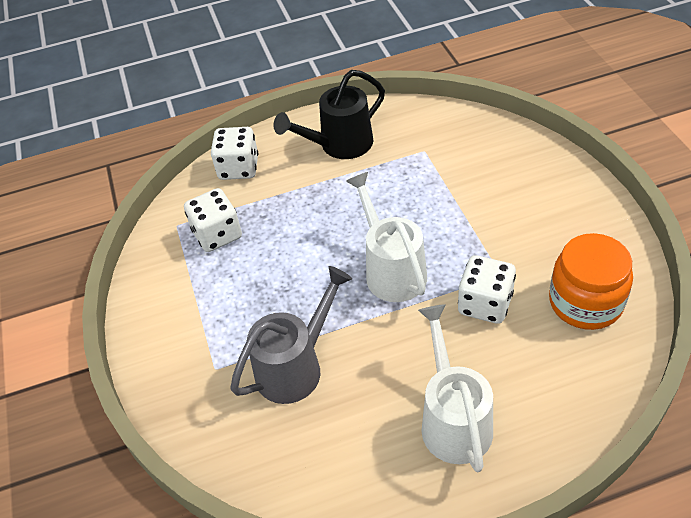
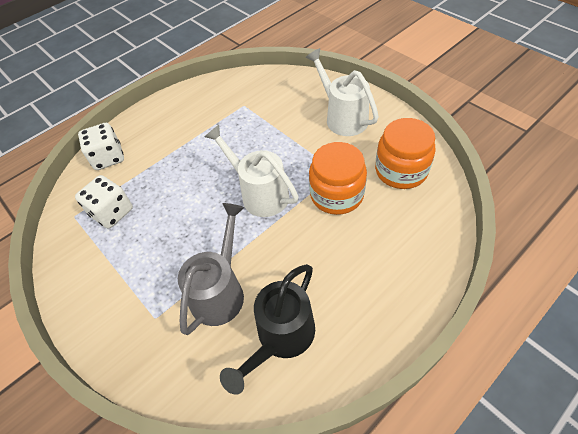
camera: 25 degrees left, 5 degrees up
black watering can [274,70,385,159] -> black watering can moved to [220,264,315,395]
white watering can [418,304,493,472] -> white watering can moved to [306,48,379,136]
white dice [458,255,516,324] -> orange jar [309,142,367,215]

